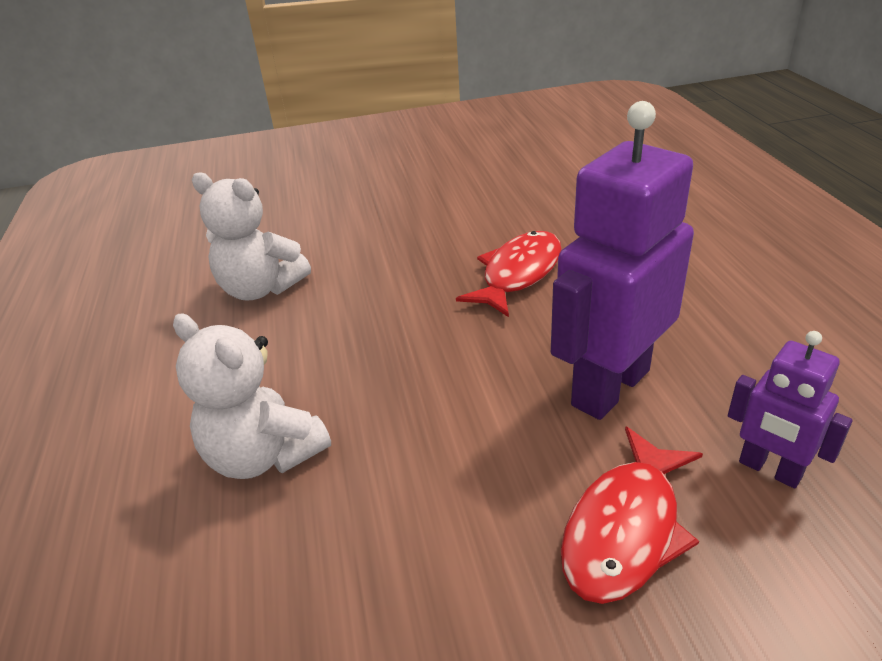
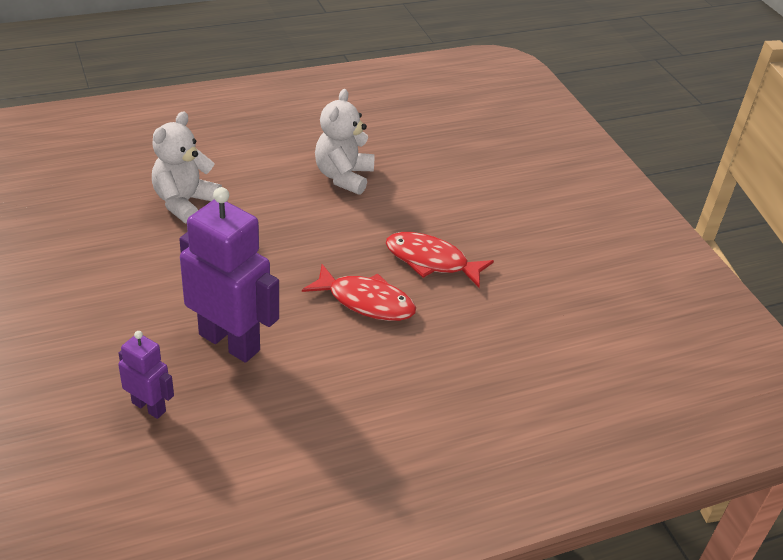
camera: 75 degrees right, 5 degrees up
red fish [561,426,703,604] -> red fish moved to [386,232,494,287]
purple robot [728,331,853,488] -> purple robot turned 90 degrees clockwise [118,331,174,419]

